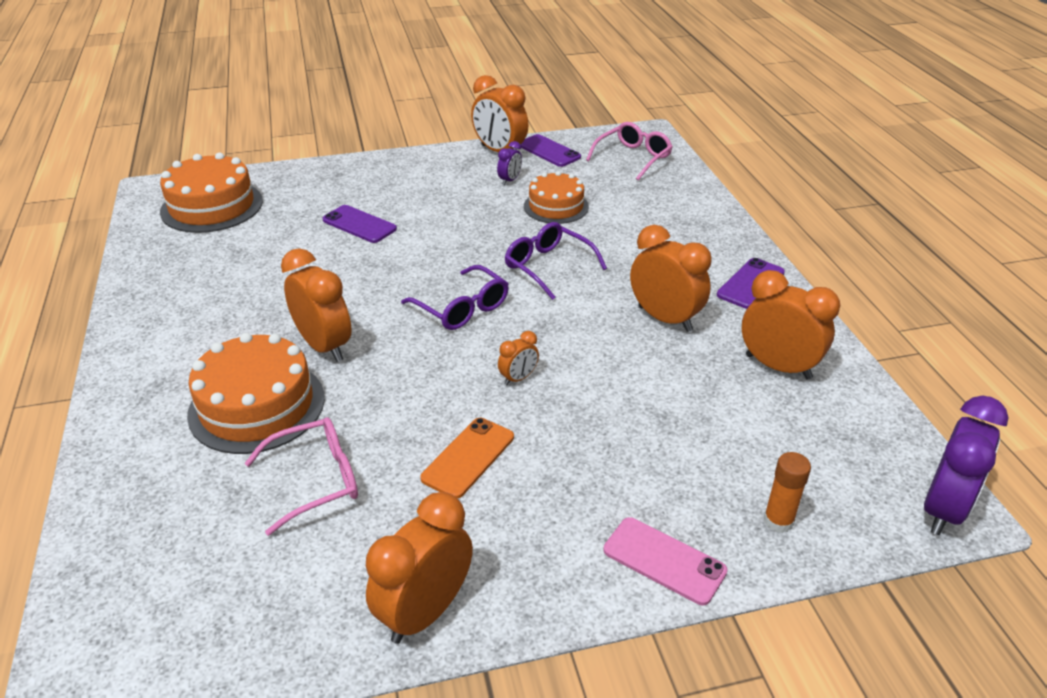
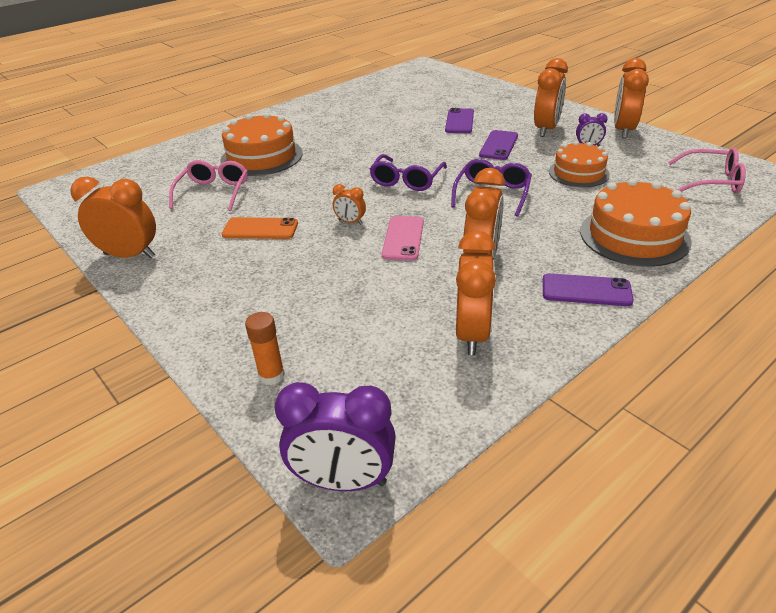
camera: 65 degrees right, 0 degrees up
orange cake [160,153,263,233] -> orange cake moved to [580,178,692,267]
pink glasses [245,417,358,536] -> pink glasses turned 120 degrees counterclockwise [169,160,248,211]
orange clock [281,248,352,362] -> orange clock moved to [534,58,568,137]
purple phone [520,134,581,167] -> purple phone moved to [479,130,518,160]
pink phone [604,517,727,605] -> pink phone moved to [382,216,424,261]

